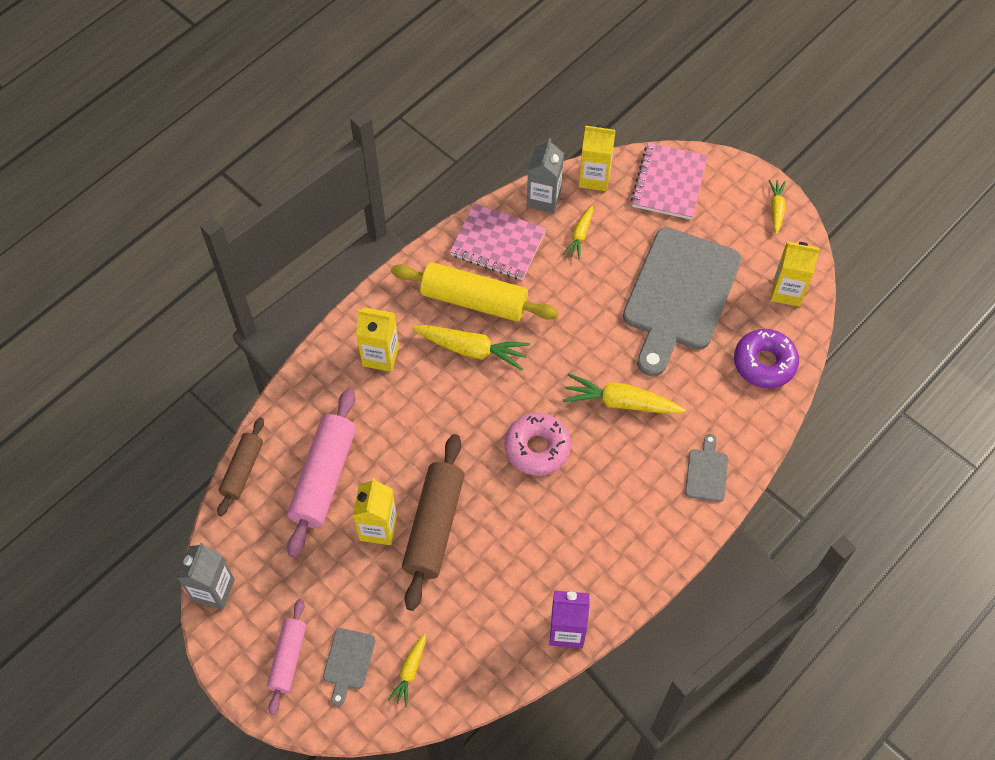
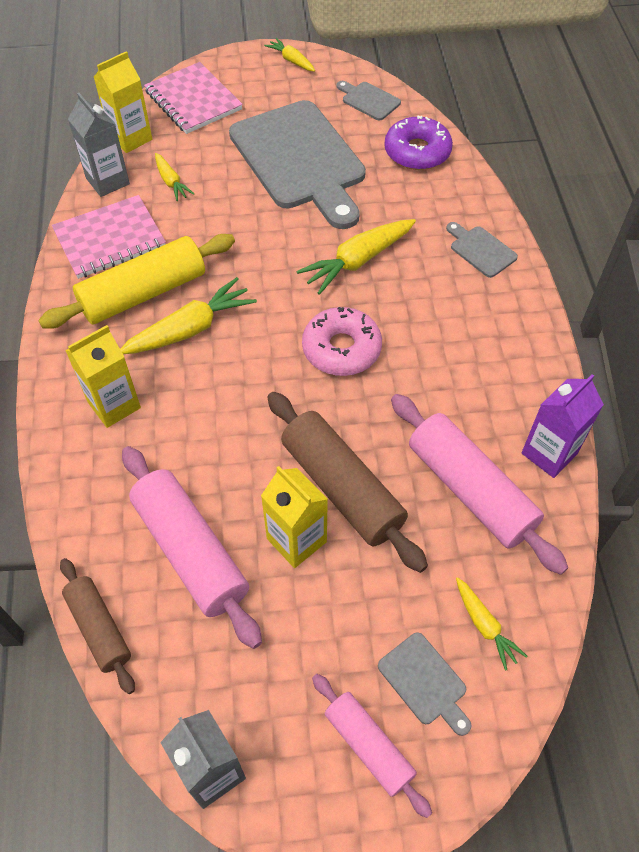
camera: 50 degrees left, 5 degrees down
yellow carton [771,242,820,307] -> grey cutting board [337,81,401,120]
none -> pink rolling pin [391,394,568,575]

